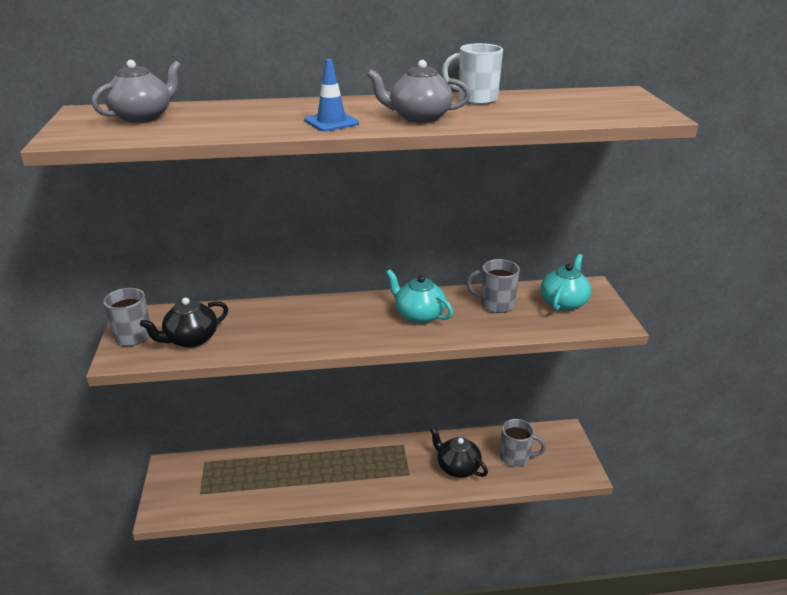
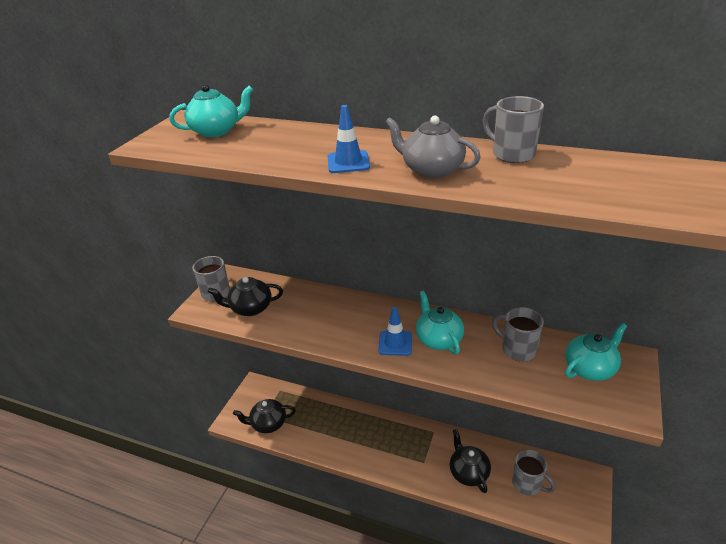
camera: 30 degrees right, 5 degrees up
grey teapot [92,60,181,123] -> turquoise teapot [169,84,253,137]
white mug [442,43,503,105] -> grey mug [483,96,544,163]
none -> black teapot [233,399,296,433]
none -> blue traffic cone [378,307,412,356]

